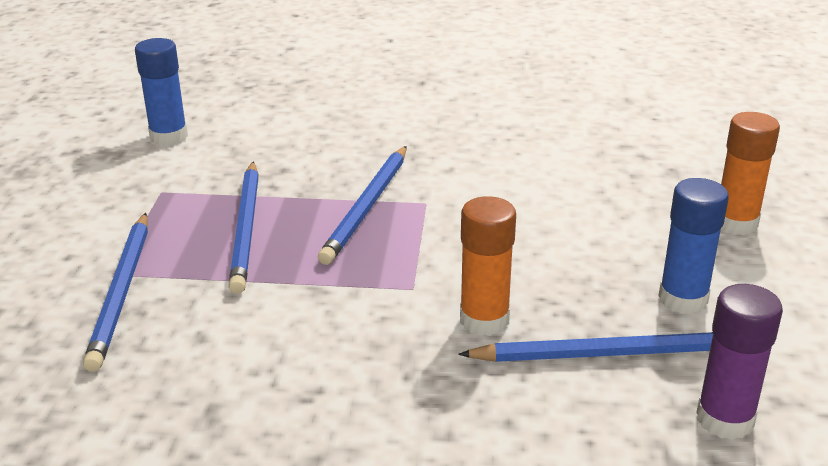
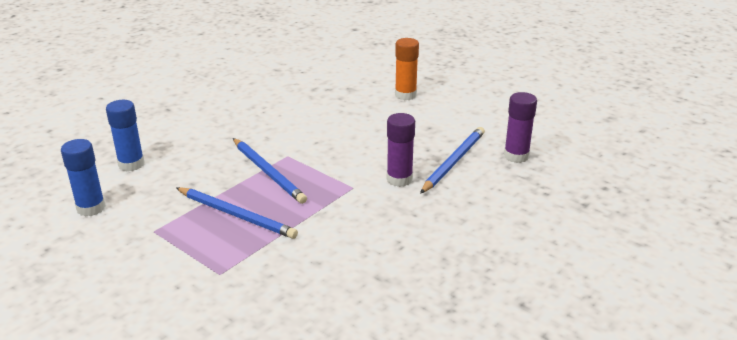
camera: 55 degrees left, 0 degrees up
blue pencil [83,213,148,372] -> none
orange glue stick [460,196,516,336] -> purple glue stick [387,113,415,187]
blue glue stick [658,178,729,314] -> blue glue stick moved to [106,100,145,171]

